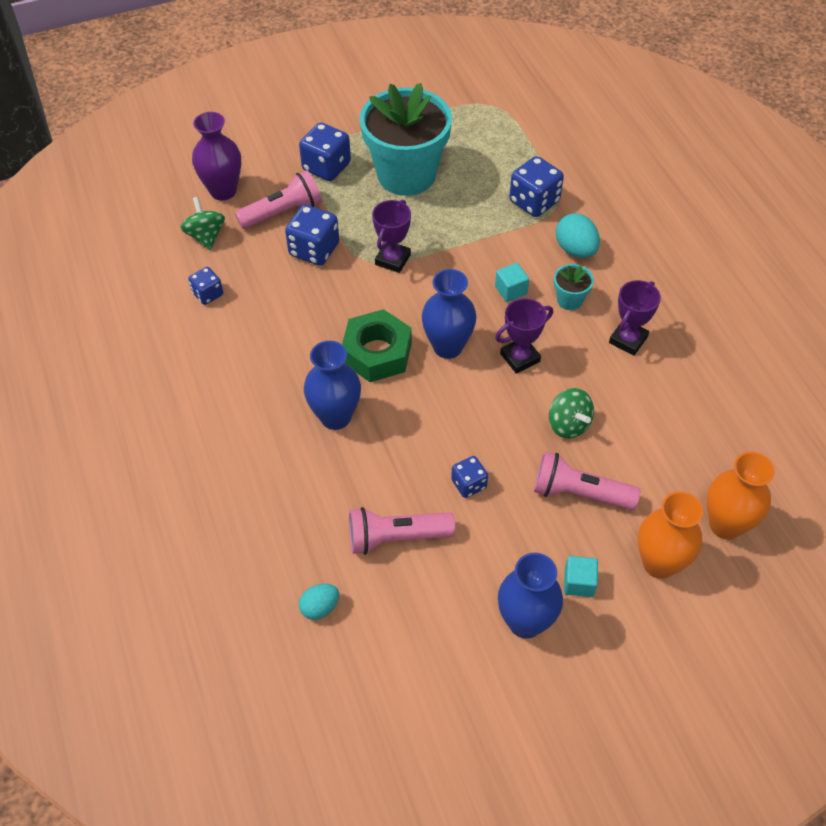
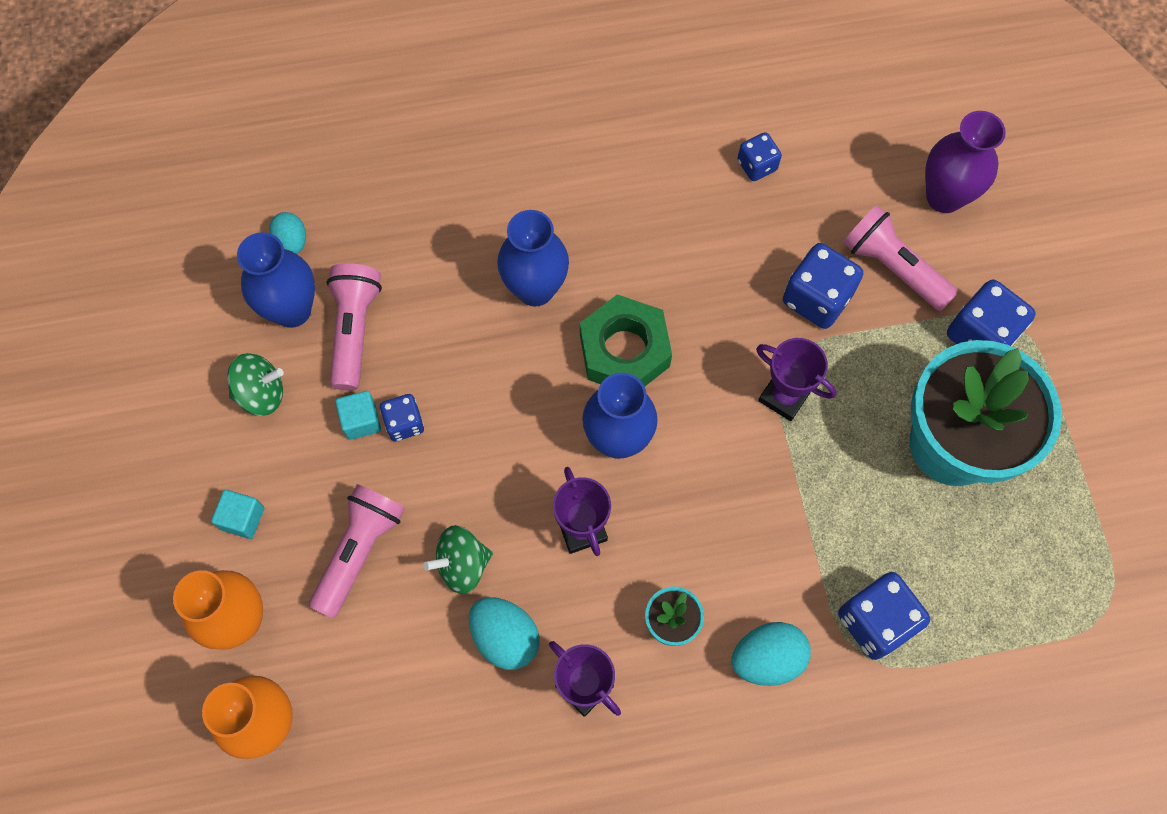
camera: 100 degrees right, 15 degrees up
green spinning top [180,197,225,250] -> green spinning top moved to [227,353,284,416]
pink flashlight [235,170,322,229] -> pink flashlight turned 150 degrees clockwise [843,205,958,311]
turquoise cube [495,263,529,302] -> turquoise cube moved to [335,391,381,440]
blue vase [498,553,563,639] -> blue vase moved to [237,232,315,328]
none -> turquoise egg [469,597,540,670]

